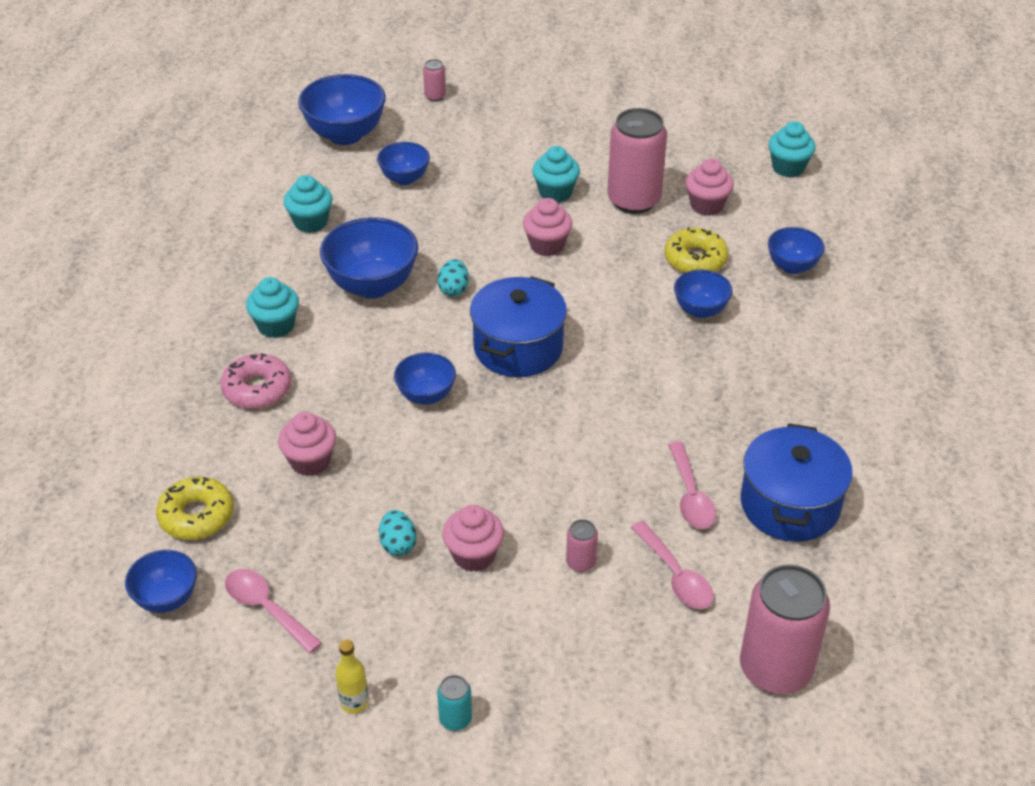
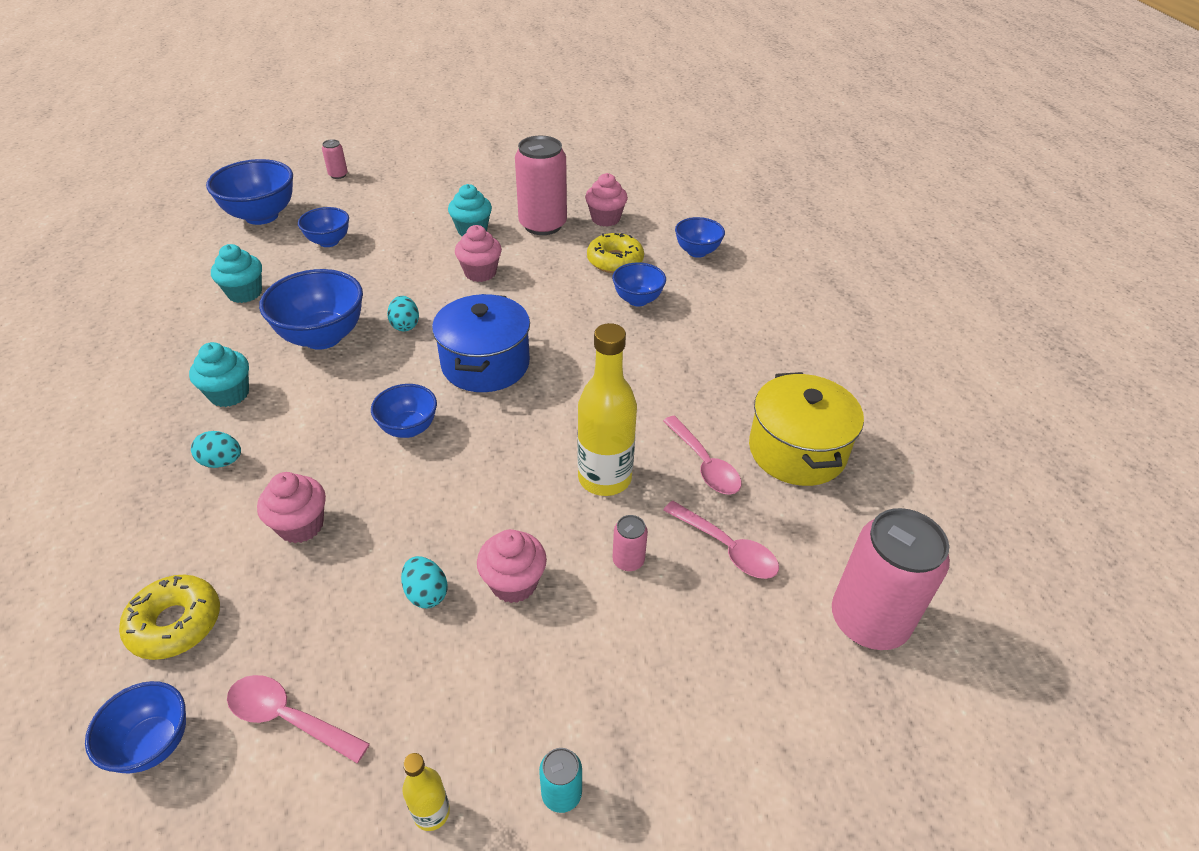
camera: 20 degrees left, 0 degrees up
pink donut [220,353,291,409] -> turquoise egg [191,431,241,468]
blue pot [741,423,853,542] -> yellow pot [749,372,864,486]
turquoise cupcake [769,121,816,178] -> none
none -> yellow bottle [577,323,637,496]

